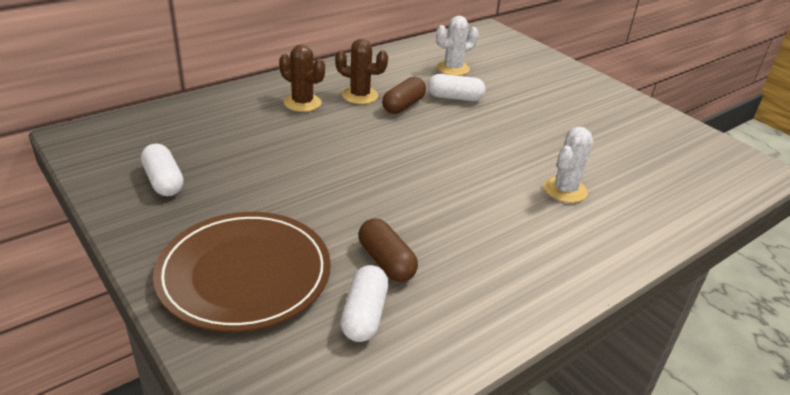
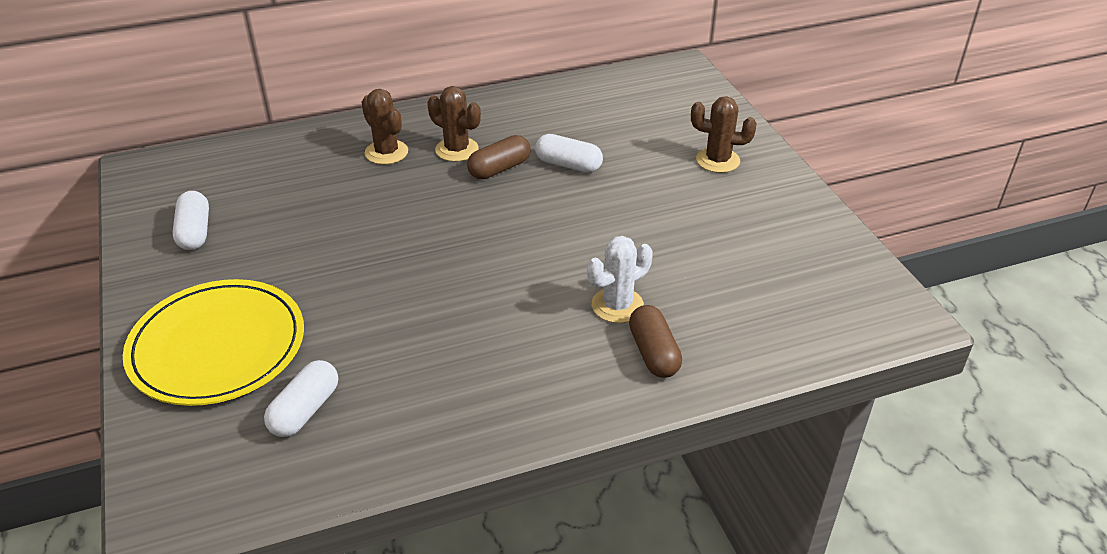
camera: 20 degrees right, 5 degrees up
brown plate [153,212,331,332] -> yellow plate [123,279,304,406]
brown capsule [358,218,418,282] -> brown capsule moved to [629,305,682,378]
white cactus [436,16,478,76] -> none
none -> brown cactus [691,96,757,173]

